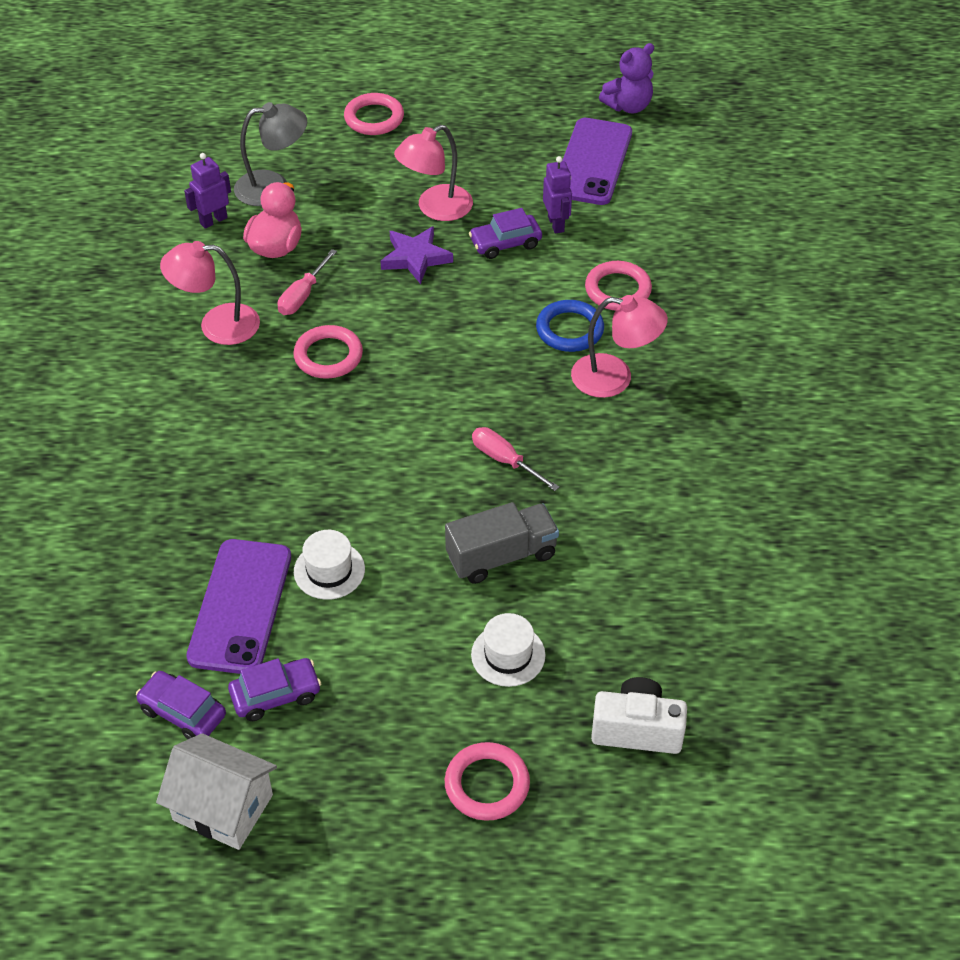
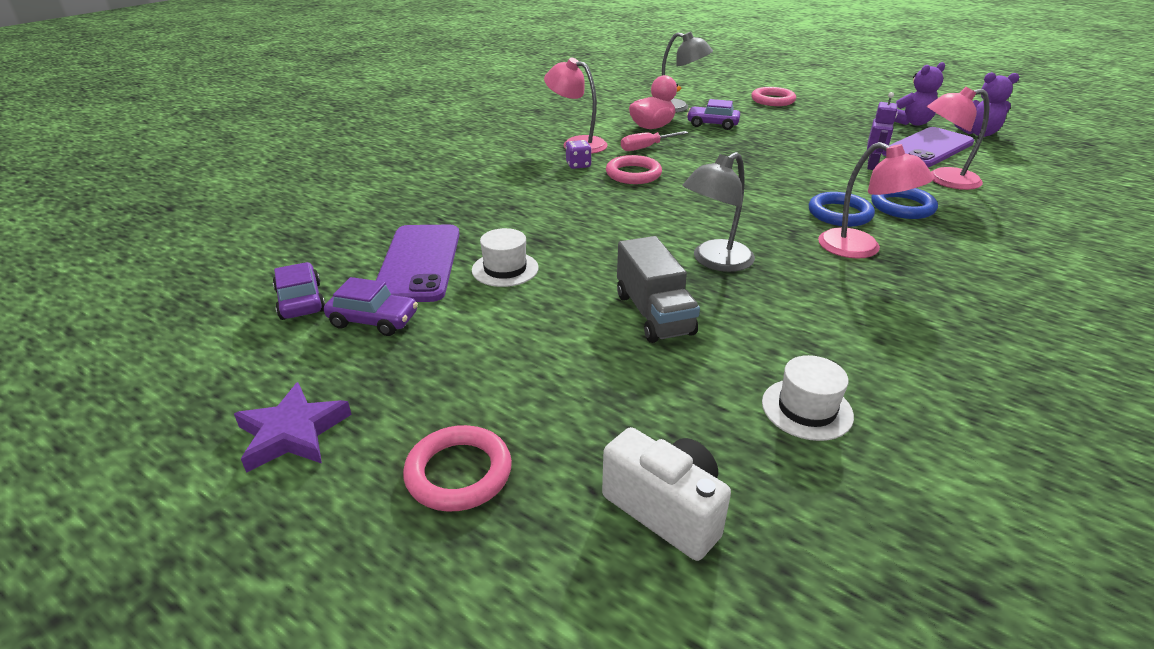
camera: 35 degrees right, 15 degrees down
white house [156,733,277,850] -> none
purple robot [184,153,231,229] -> none
purple phone [186,539,291,674] -> purple phone turned 45 degrees counterclockwise [376,225,460,302]
purple star [380,226,453,284] -> purple star moved to [234,382,352,473]
pink lamp [394,125,473,221] -> pink lamp moved to [927,87,989,190]
grey truck [445,502,559,584] -> grey truck turned 60 degrees clockwise [617,236,700,343]
purple car [469,208,542,259] -> purple car moved to [687,99,740,130]
white hat [471,613,546,687] -> white hat moved to [762,355,854,441]
pink screwdriver [472,427,559,491] -> grey lamp [682,152,755,272]
pink ring [585,261,652,311] -> blue ring [871,188,938,219]
none -> purple dice [566,140,592,169]
none -> purple teddy bear [894,62,945,126]

